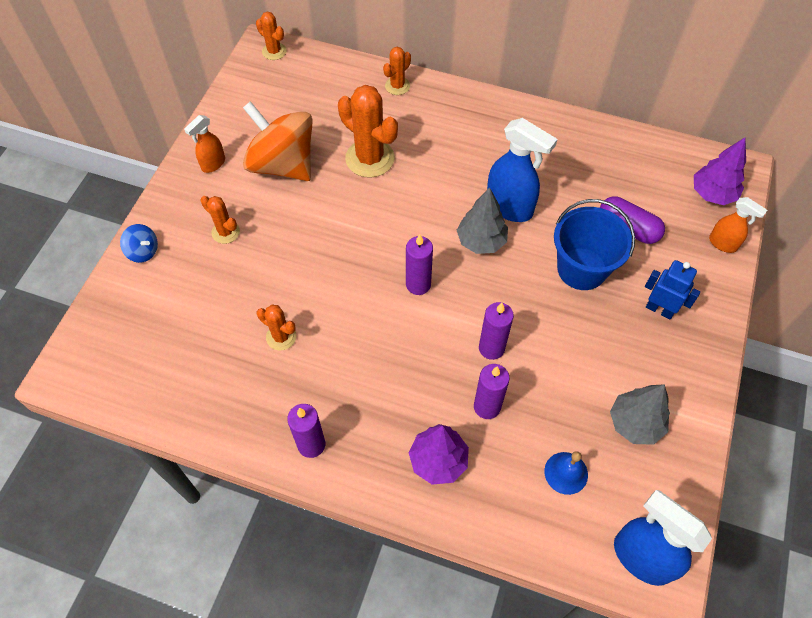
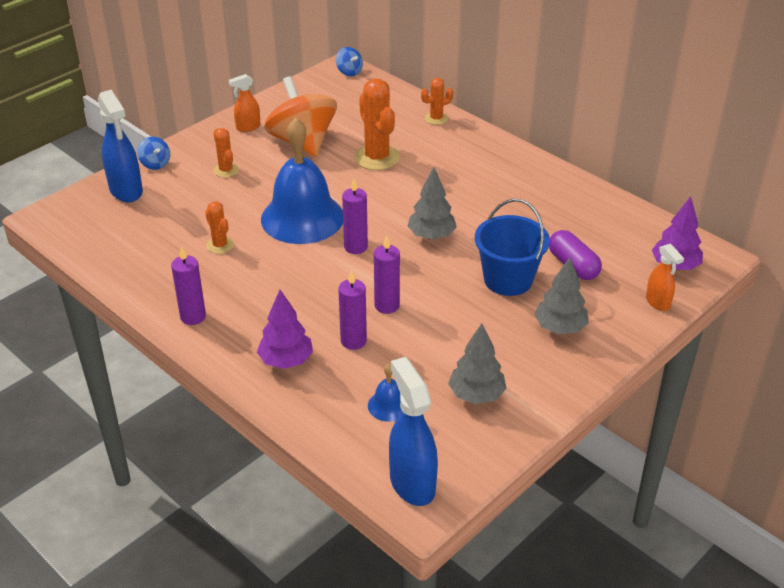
camera: 25 degrees right, 20 degrees down
orange cactus [256,12,287,60] -> blue spinning top [336,47,363,76]
blue spray bottle [487,118,557,222] -> blue spray bottle moved to [98,90,143,202]
blue robot [645,260,700,319] -> grey tree [534,257,589,334]
none -> blue bell [261,118,343,244]

